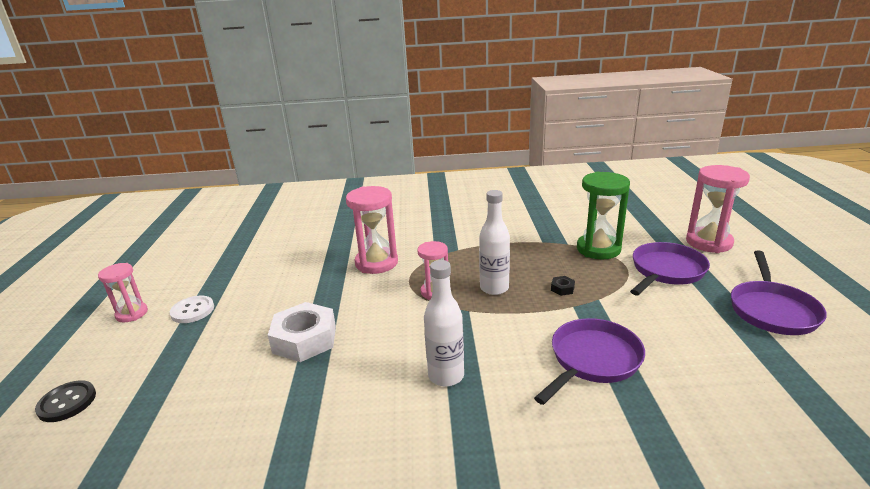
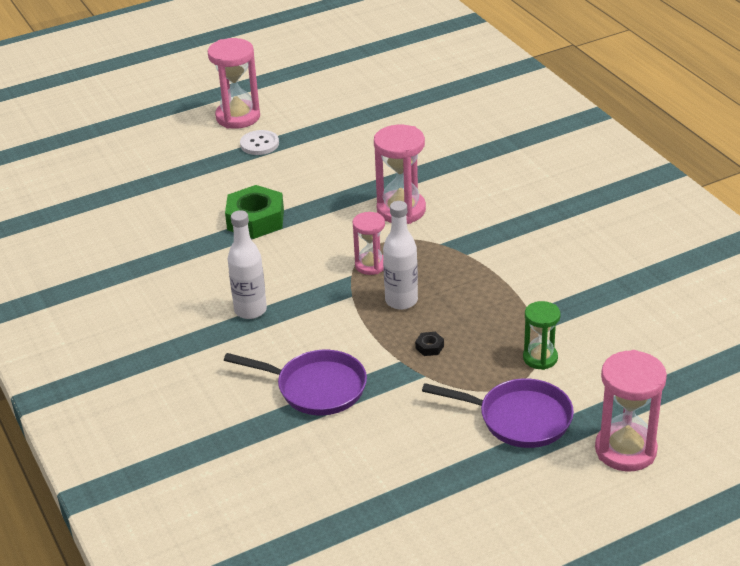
camera: 65 degrees right, 10 degrees up
black button [35,380,96,422] -> none
pink hourglass [98,263,148,322] -> pink hourglass [208,38,260,129], size x1.64
white nut [268,302,336,362] -> green nut [225,185,284,239]
green hourglass [577,172,630,259] -> green hourglass [523,301,561,370], size x0.61
purple pan [731,251,827,335] -> none

